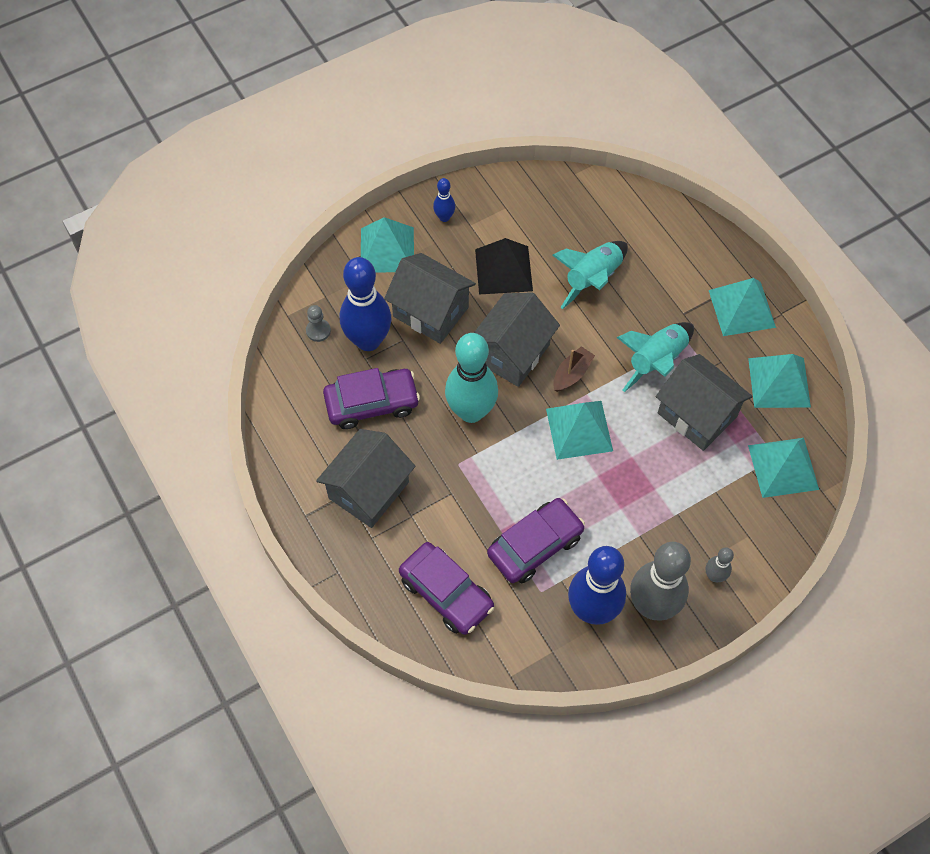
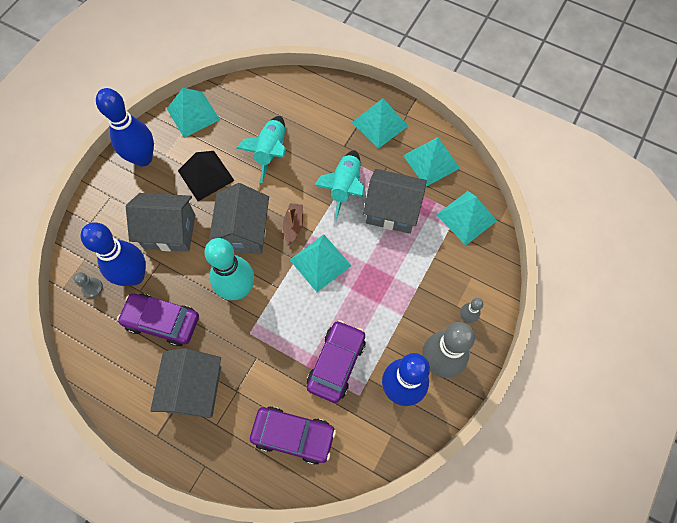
camera: 30 degrees left, 5 degrees up
purple car [323,368,420,429] -> purple car turned 120 degrees counterclockwise [117,294,199,346]
turquoise pyramid [361,217,414,273] -> turquoise pyramid moved to [167,88,220,138]
blue bowling pin [433,178,455,222] -> blue bowling pin [96,88,154,166], size x2.19

